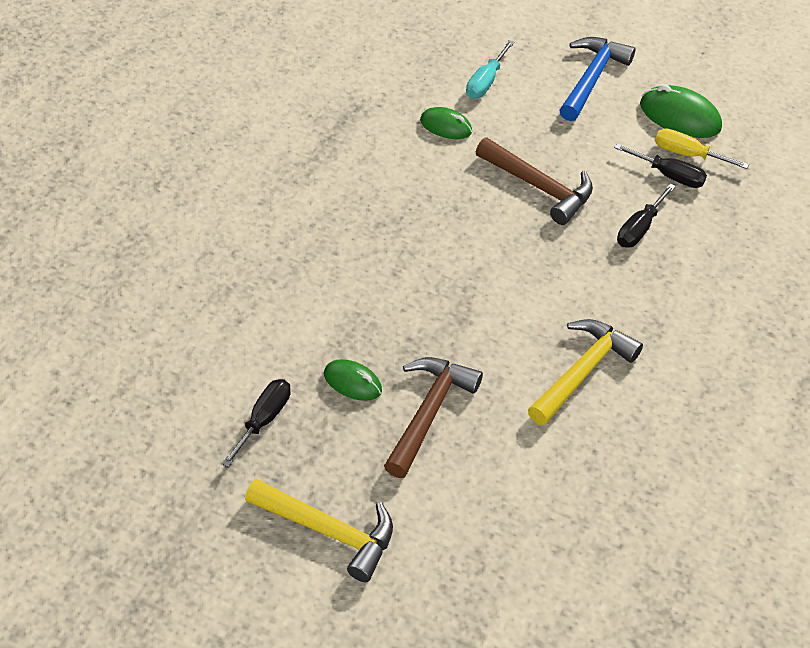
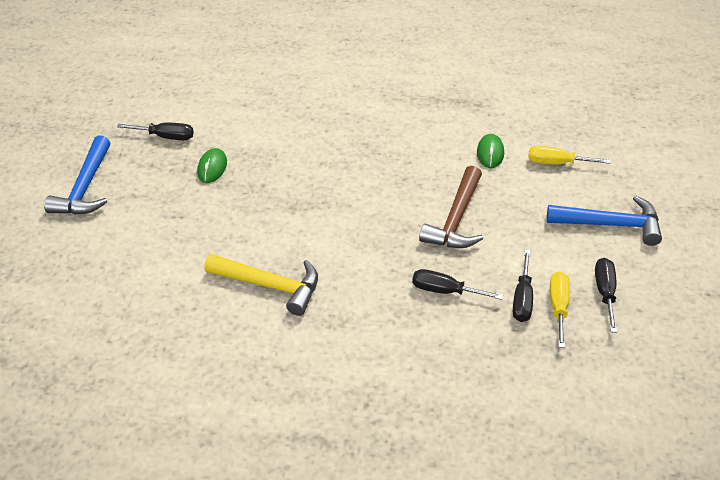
camera: 75 degrees right, 5 degrees down
yellow hammer [245,479,393,582] -> blue hammer [44,135,111,215]
brown hammer [384,357,483,478] -> none
turquoise screwdriver [466,40,514,99] -> yellow screwdriver [528,146,611,164]
green mouse [640,84,722,138] -> black screwdriver [595,258,617,333]

